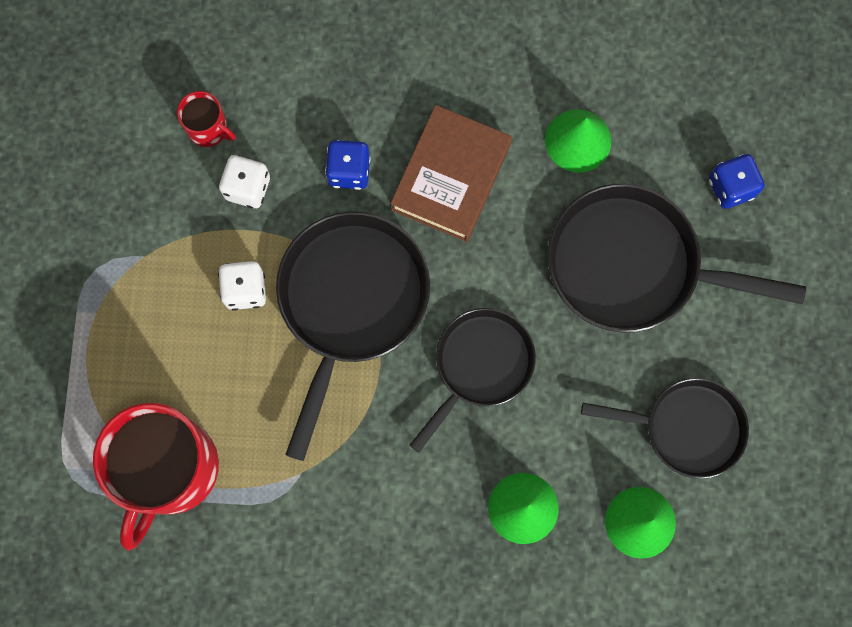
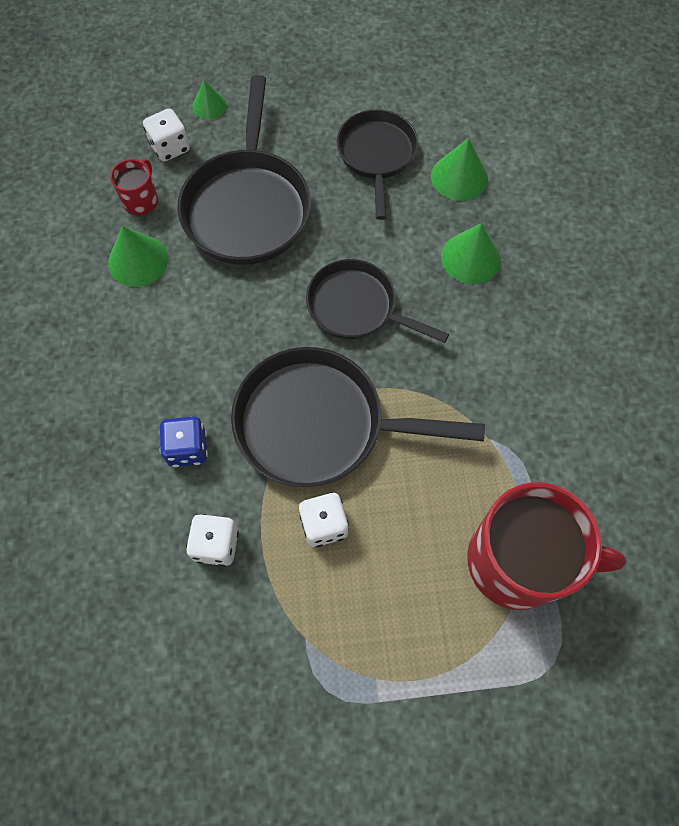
camera: 100 degrees left, 10 degrees down
red mug [177,91,236,147] -> red mug moved to [110,159,158,215]
brown book [390,105,512,242] -> none
blue dice [709,154,765,209] -> white dice [143,109,190,162]
none -> green cone [192,80,227,119]

